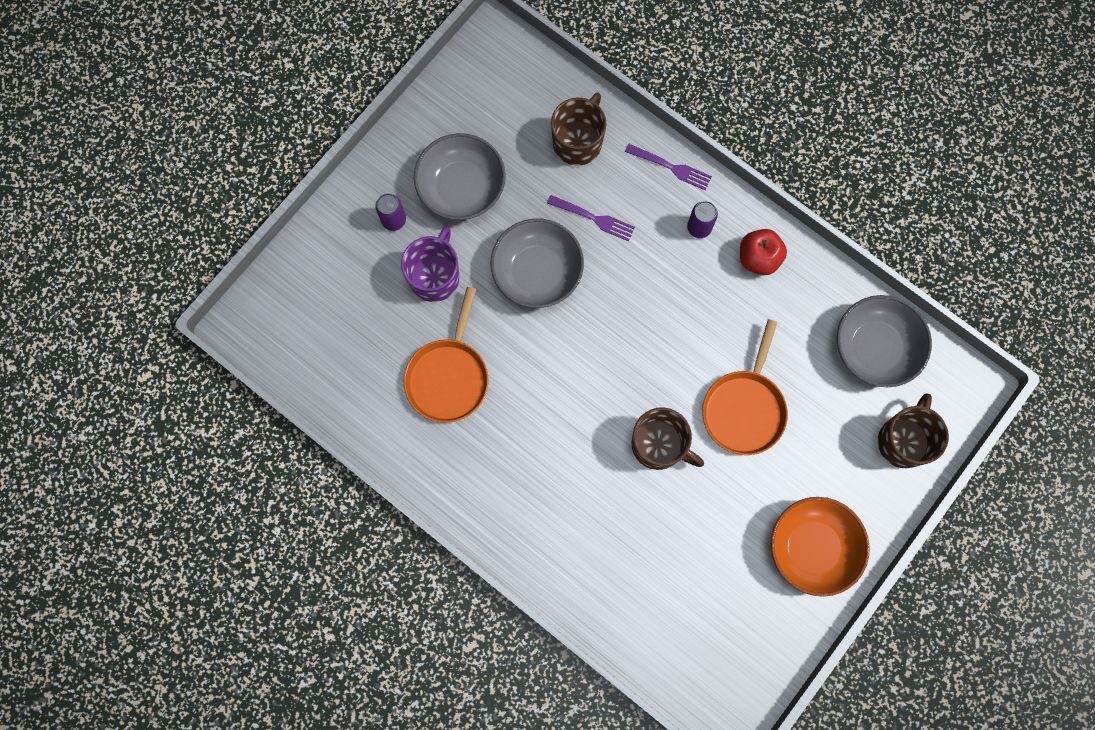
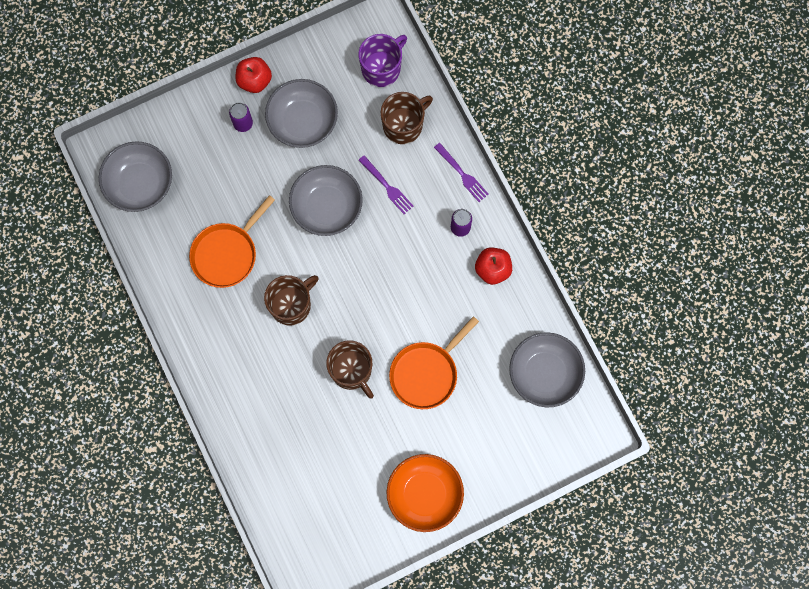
camera: 25 degrees right, 0 degrees up
purple mug [401,226,459,302] -> purple mug moved to [359,34,407,87]
brown mug [878,393,949,468] -> brown mug moved to [264,275,319,326]
none -> grey bowl [99,141,172,212]
none -> red apple [236,57,272,93]

